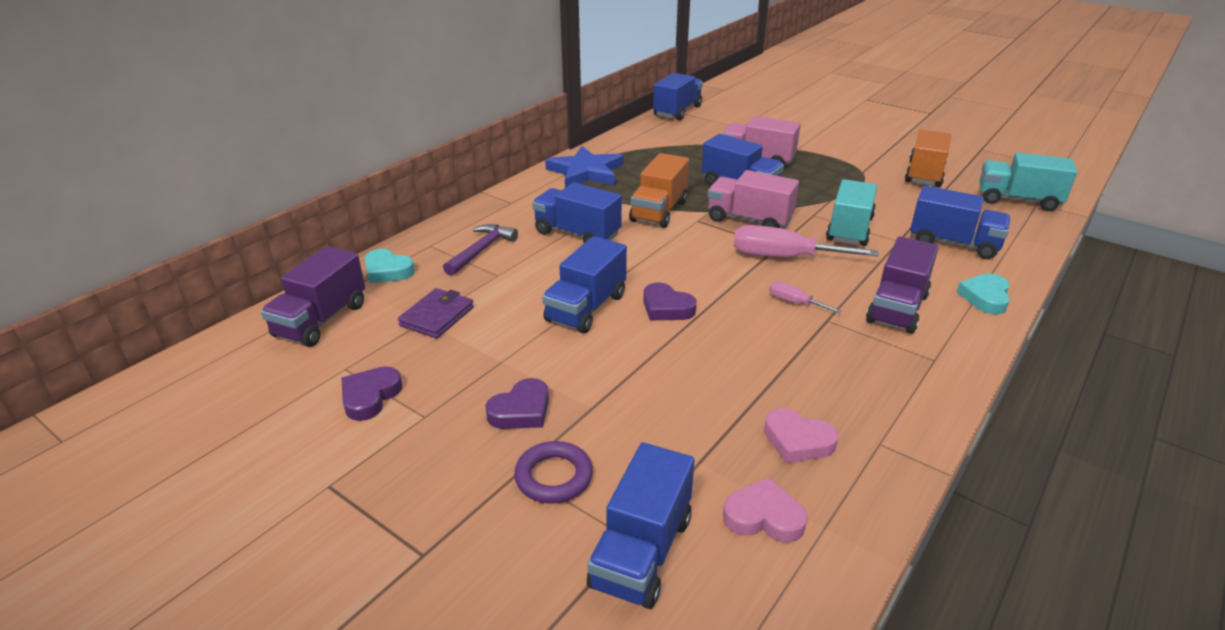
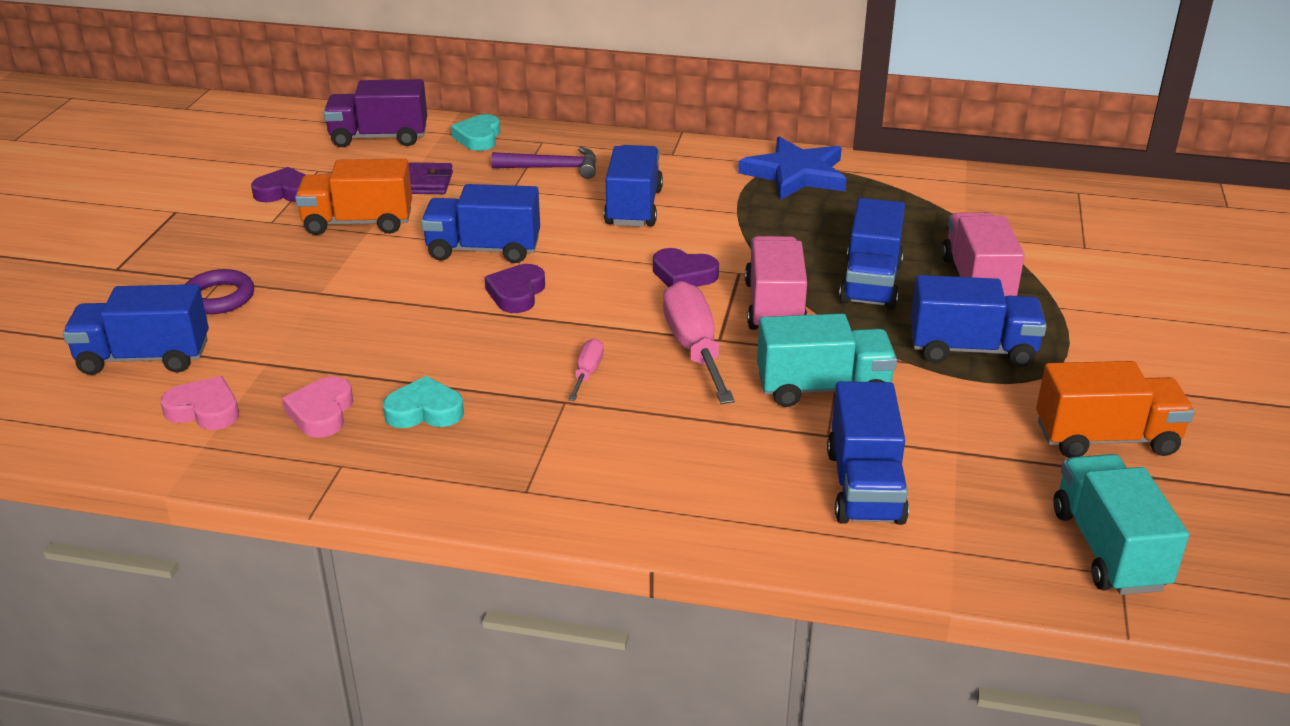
camera: 65 degrees right, 0 degrees up
purple heart [485,378,549,429] -> purple heart moved to [653,248,719,287]
orange truck [629,153,689,228] -> orange truck moved to [295,159,412,235]
blue truck [653,73,703,120] -> blue truck moved to [911,275,1047,367]
pink heart [723,477,808,543] -> pink heart turned 60 degrees counterclockwise [161,376,239,430]
purple truck [866,236,939,334] -> none
turquoise heart [957,273,1010,315] -> turquoise heart moved to [383,376,464,428]

